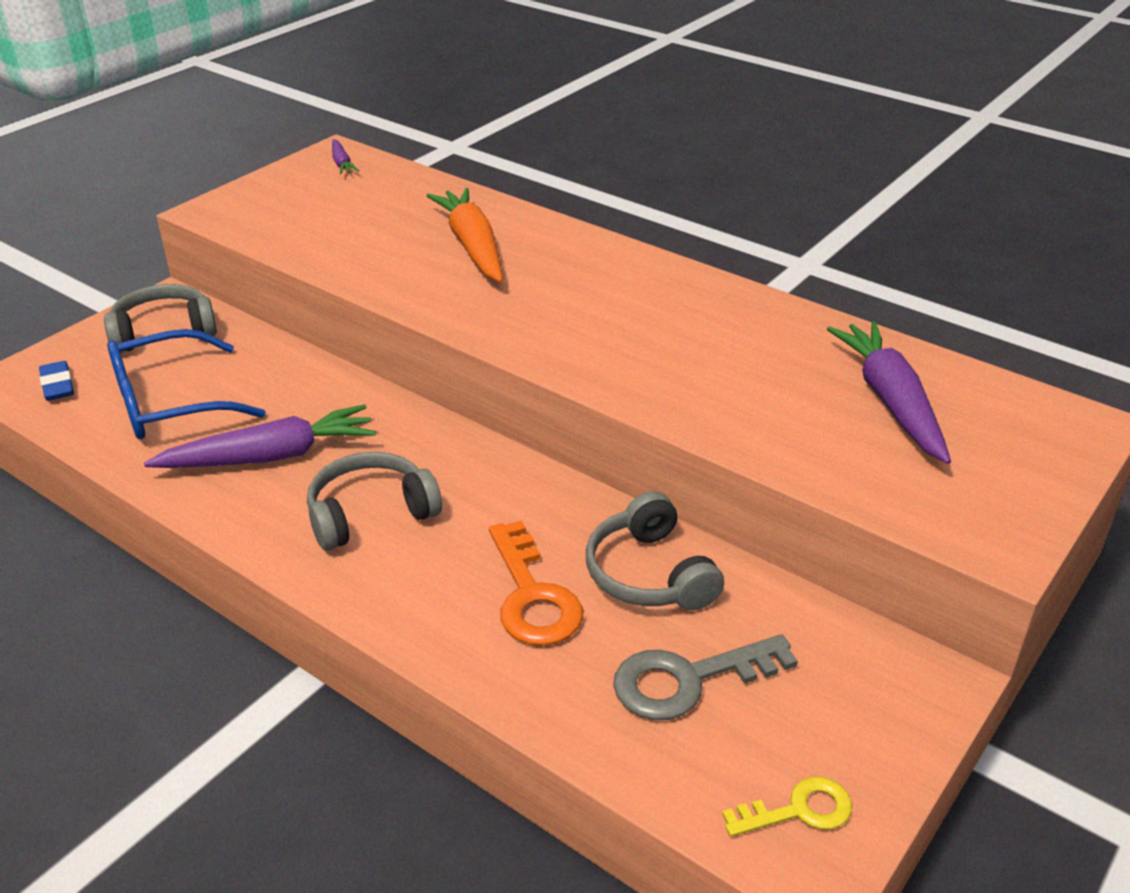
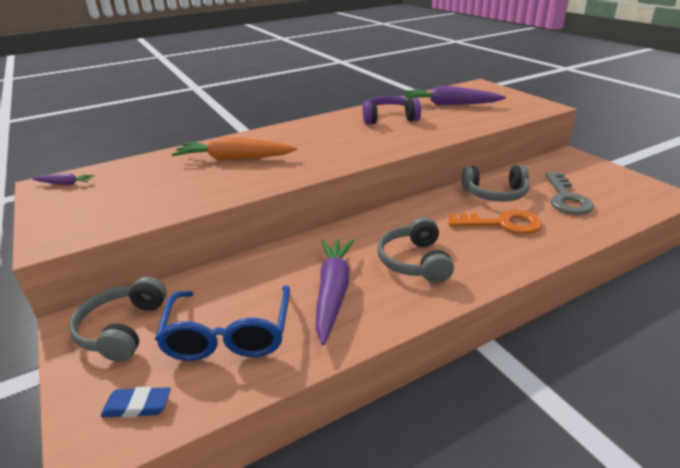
camera: 65 degrees left, 5 degrees down
yellow key [722,777,852,837] -> none
none -> purple headphones [363,96,421,125]

